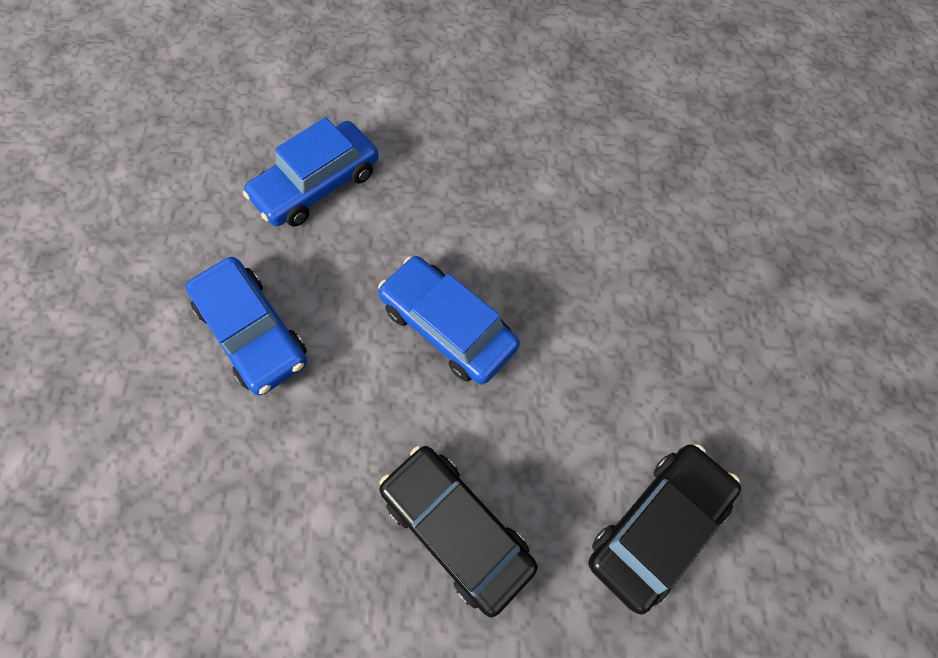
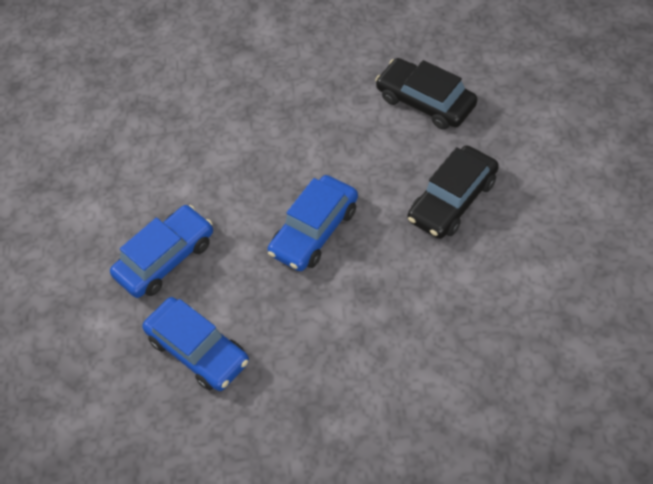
camera: 90 degrees left, 10 degrees down
blue car [185,257,307,395] -> blue car moved to [110,205,213,298]

